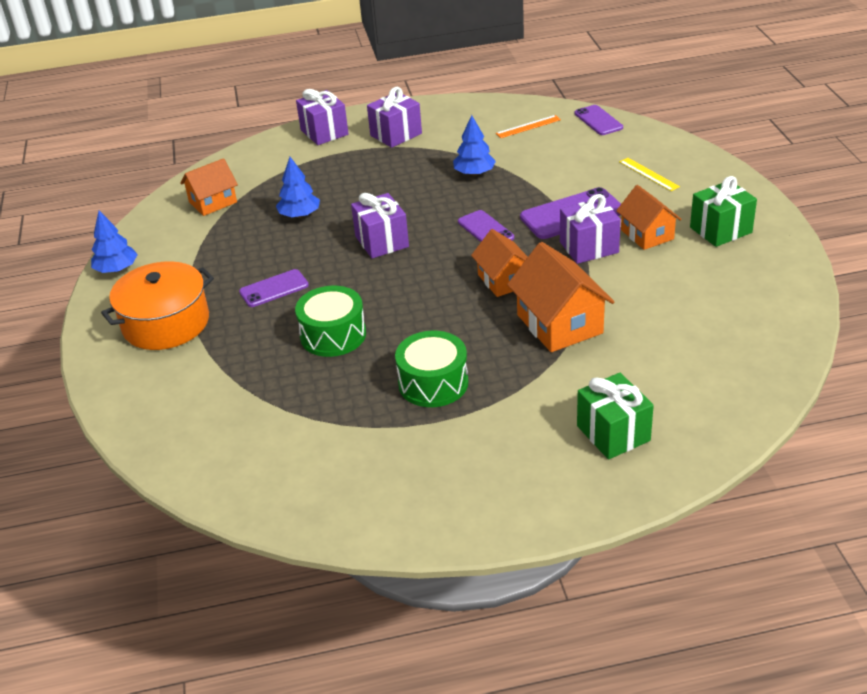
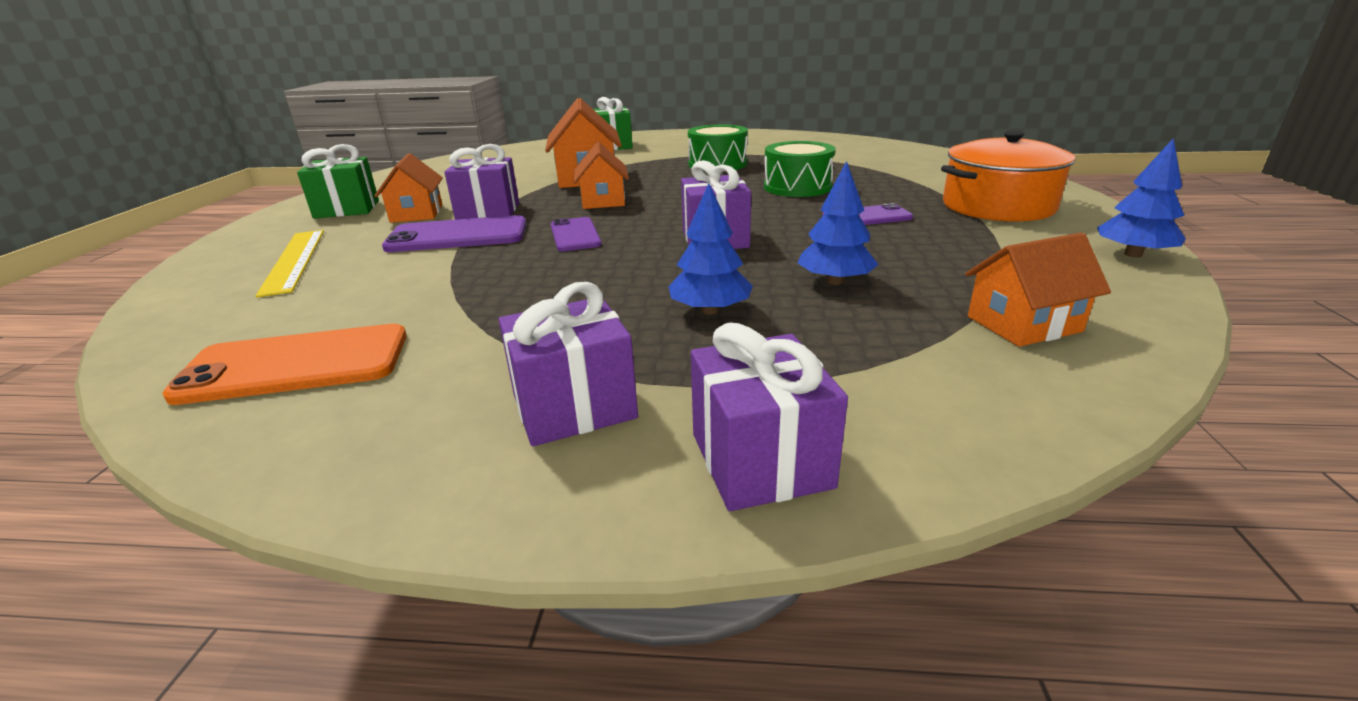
camera: 165 degrees left, 10 degrees down
blue tree [453,115,496,176] -> blue tree moved to [669,183,753,314]
orange ruler [496,115,561,138] -> orange phone [162,324,407,405]
purple phone [575,105,623,135] -> none
yellow ruler [619,158,680,191] -> yellow ruler [256,230,324,298], size x1.60

